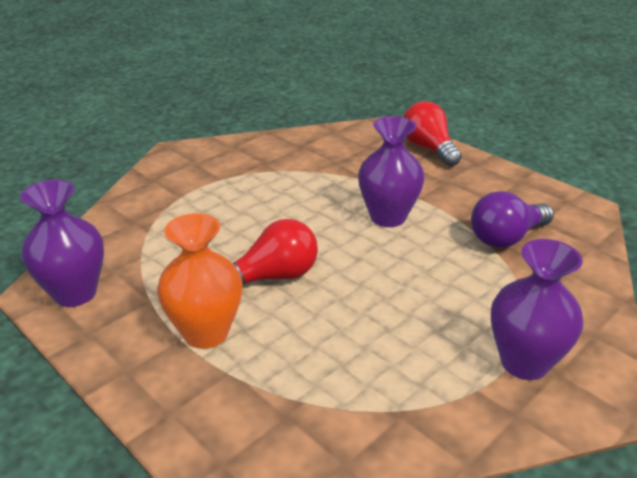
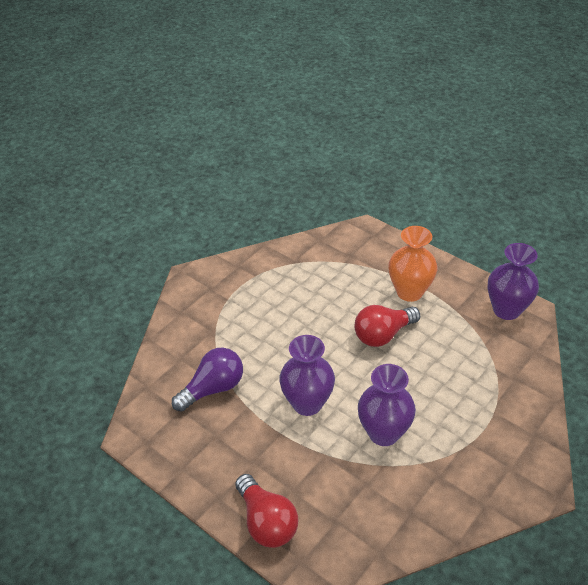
camera: 175 degrees right, 10 degrees up
purple vase [491,239,583,380] -> purple vase moved to [358,364,416,446]

